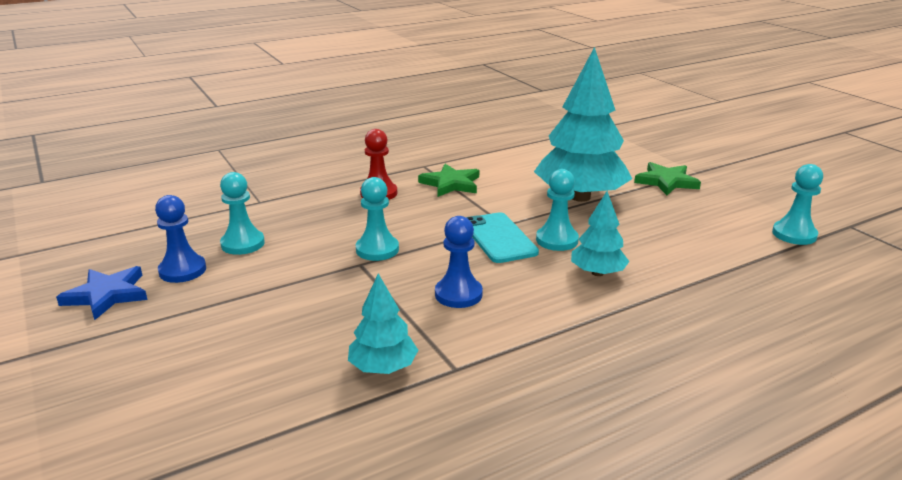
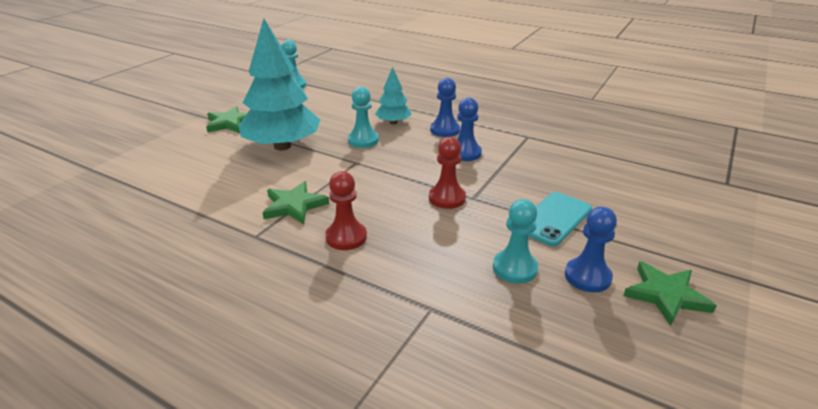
camera: 120 degrees left, 5 degrees up
blue star [56,266,148,320] -> green star [623,261,717,326]
turquoise tree [348,274,418,374] -> none
turquoise pawn [356,177,399,261] -> red pawn [429,137,466,209]
turquoise phone [467,212,539,263] -> turquoise phone moved to [528,192,592,246]
none -> blue pawn [430,78,460,137]

